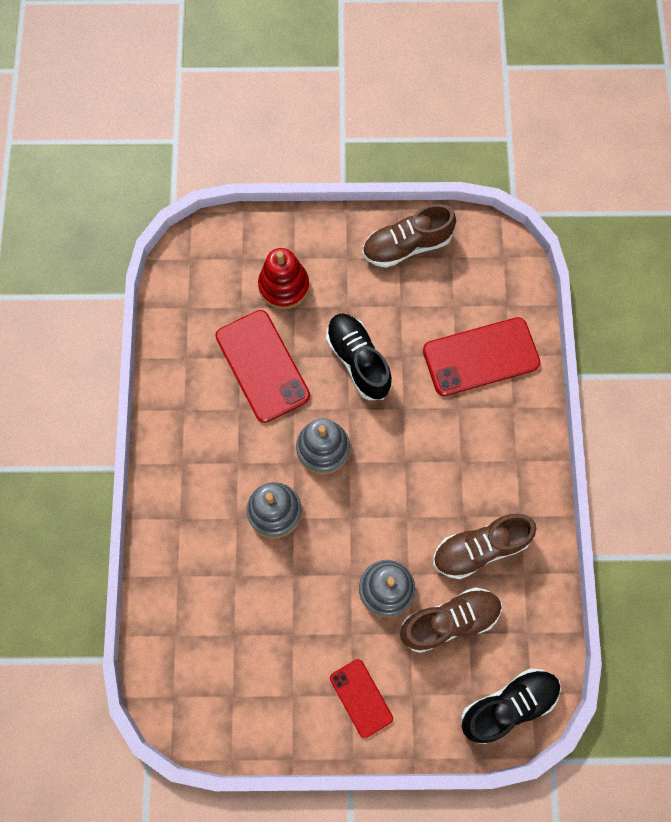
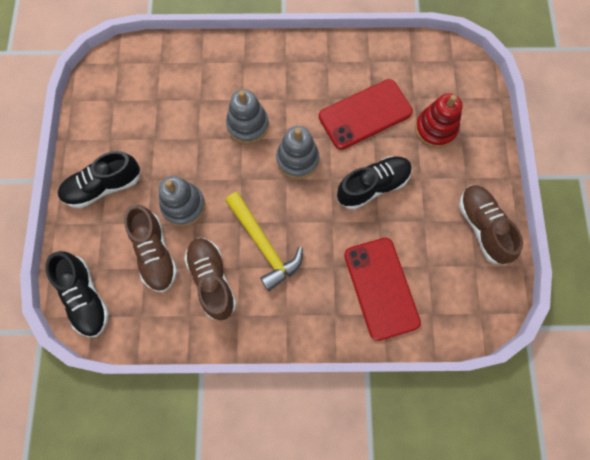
camera: 90 degrees right, 0 degrees up
red phone [330,659,393,738] -> black shoe [58,151,141,208]
none -> yellow hammer [225,192,303,291]

